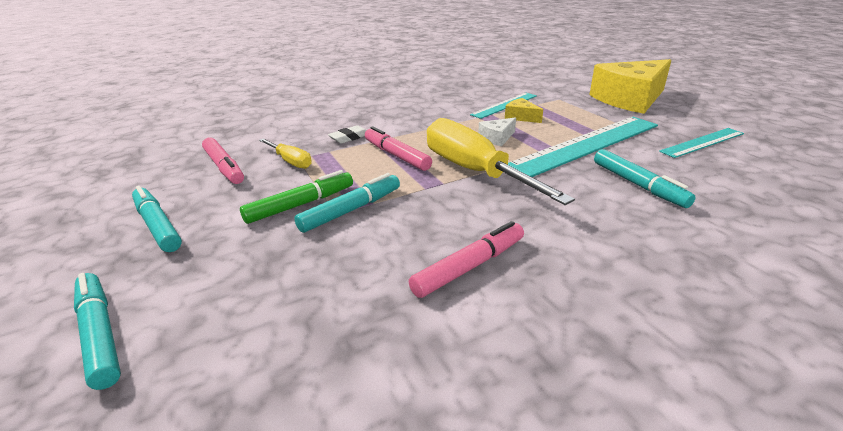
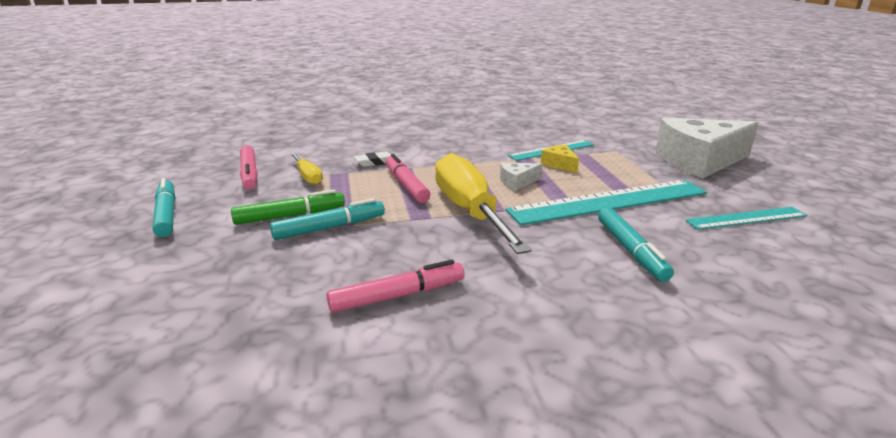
camera: 15 degrees right, 5 degrees down
turquoise marker [74,273,121,390] -> none
yellow cheese [589,59,672,114] -> white cheese [655,117,759,178]

